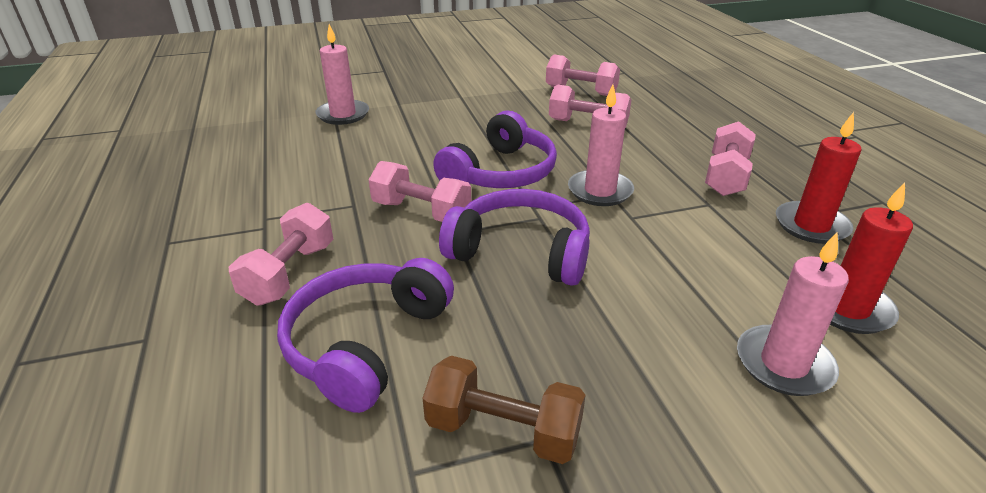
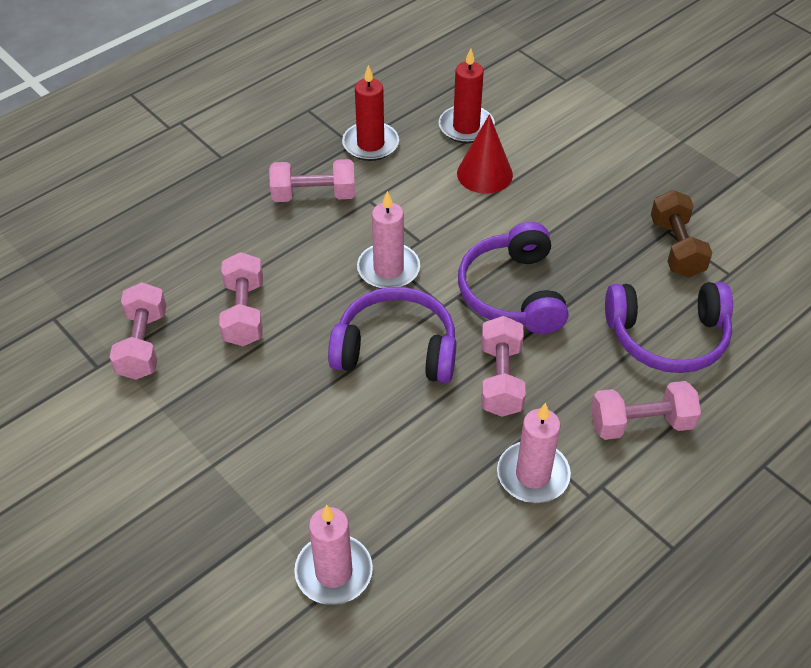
camera: 115 degrees left, 15 degrees up
pink candle [737,232,849,396] -> pink candle moved to [497,403,571,503]
none -> red cone [457,114,513,194]

